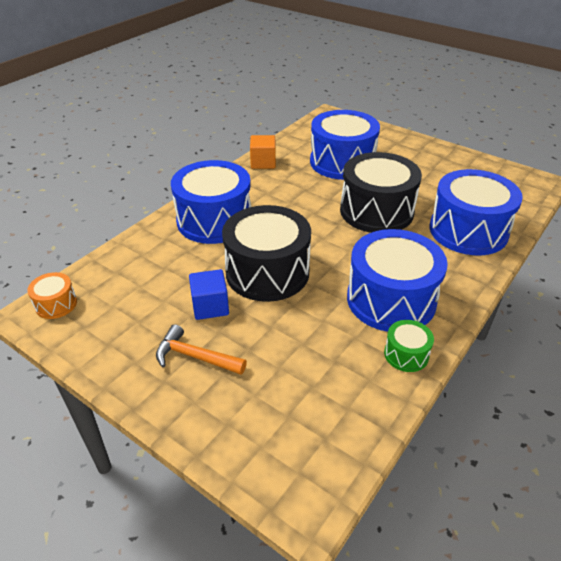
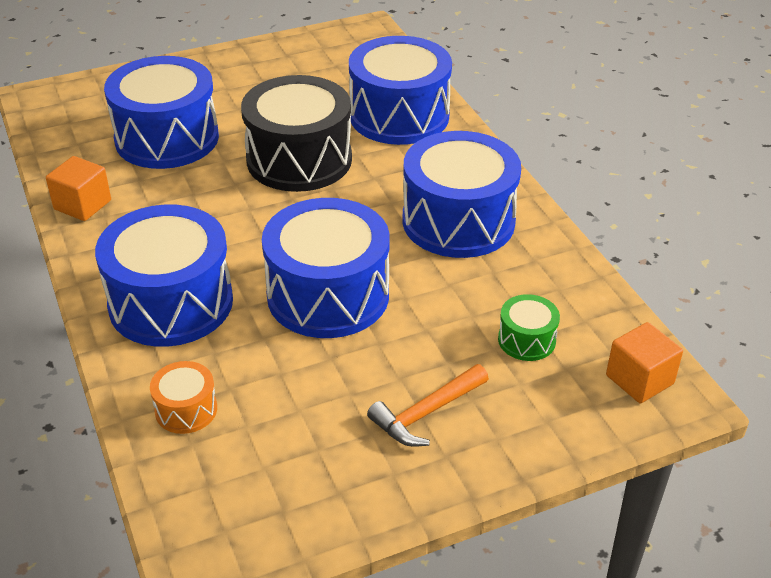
camera: 60 degrees left, 0 degrees up
orange drum [27,272,77,319] -> orange drum moved to [150,361,217,434]
blue cube [189,269,229,320] -> none
black drum [222,205,311,302] -> blue drum [262,198,390,338]
green drum [384,320,434,372] -> green drum moved to [498,294,560,361]
none -> orange cube [606,322,683,403]

